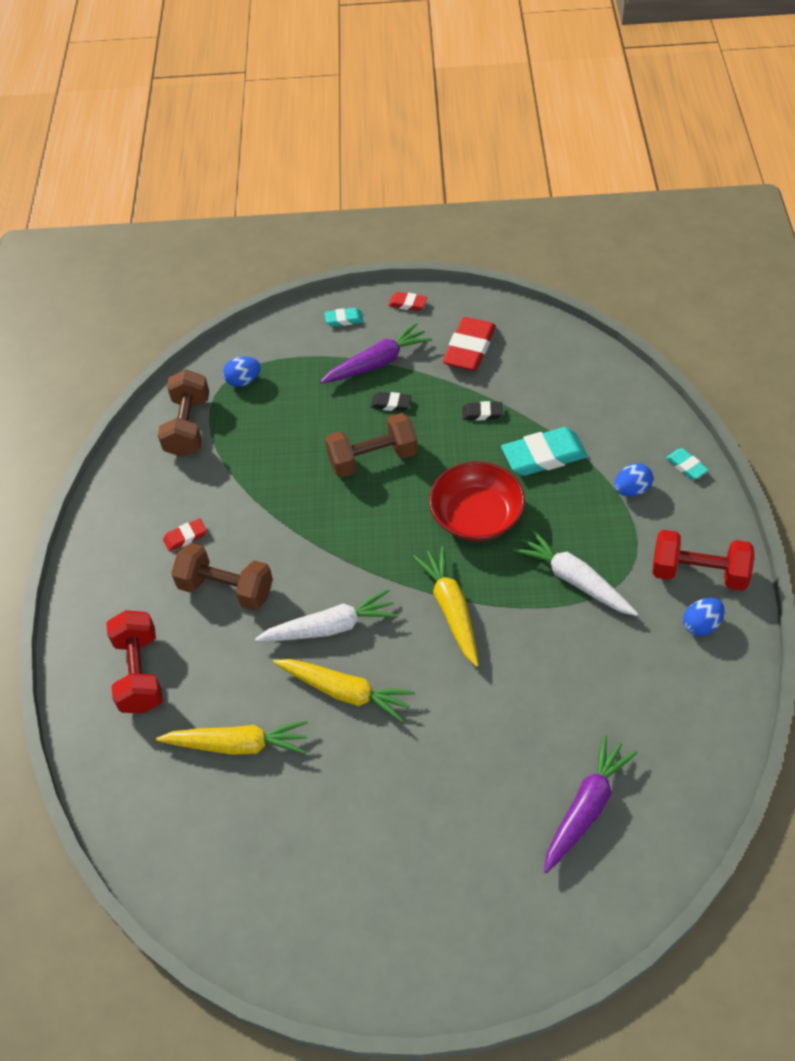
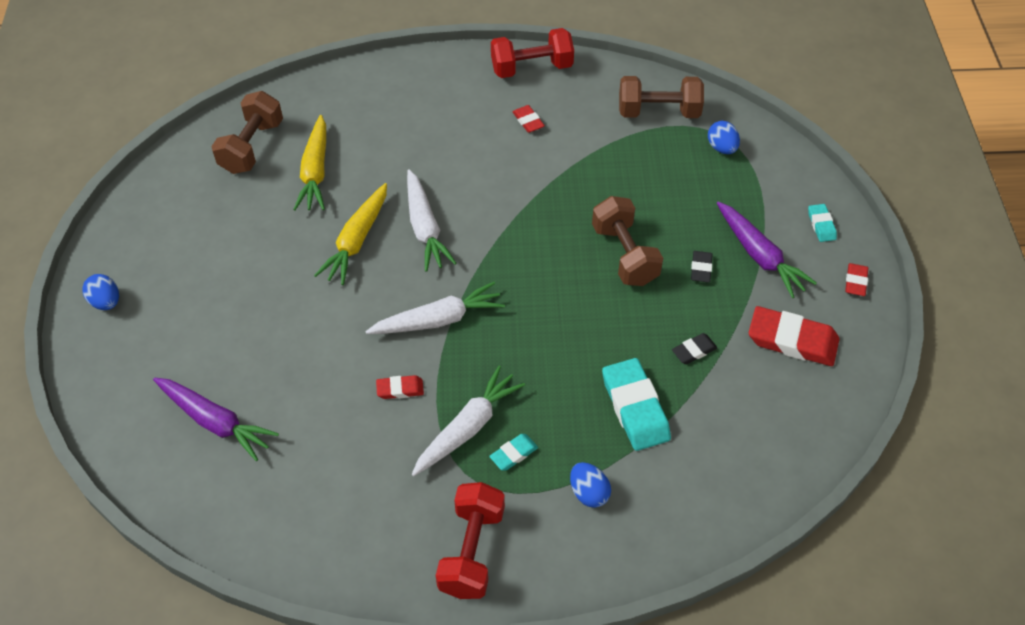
camera: 85 degrees right, 0 degrees up
red dumbbell [106,610,163,714] -> red dumbbell moved to [491,28,574,78]
brown dumbbell [171,543,273,611] -> brown dumbbell moved to [211,91,283,174]
yellow carrot [413,546,479,667] -> white carrot [365,282,505,334]
red bowl [429,461,525,541] -> none
black eraser [462,401,503,420] -> black eraser turned 60 degrees clockwise [672,333,717,364]
turquoise eraser [666,448,708,480] -> turquoise eraser moved to [489,434,538,471]
blue egg [683,598,724,636] -> blue egg moved to [82,274,119,310]
none -> red eraser [376,375,424,399]

